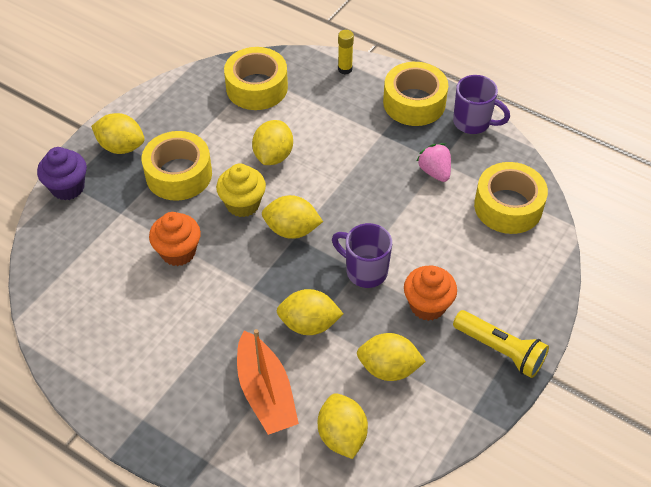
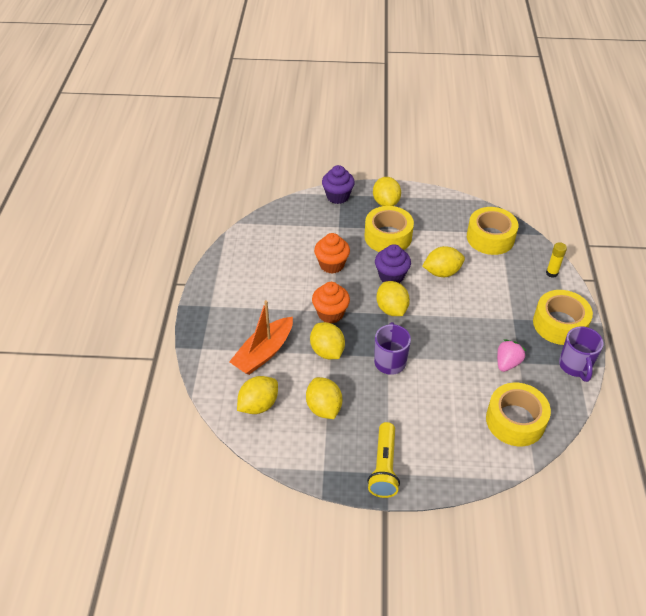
camera: 60 degrees right, 5 degrees down
yellow cupcake [216,163,266,217] -> purple cupcake [375,244,411,283]
orange cupcake [404,266,457,321] -> orange cupcake moved to [312,282,350,323]

